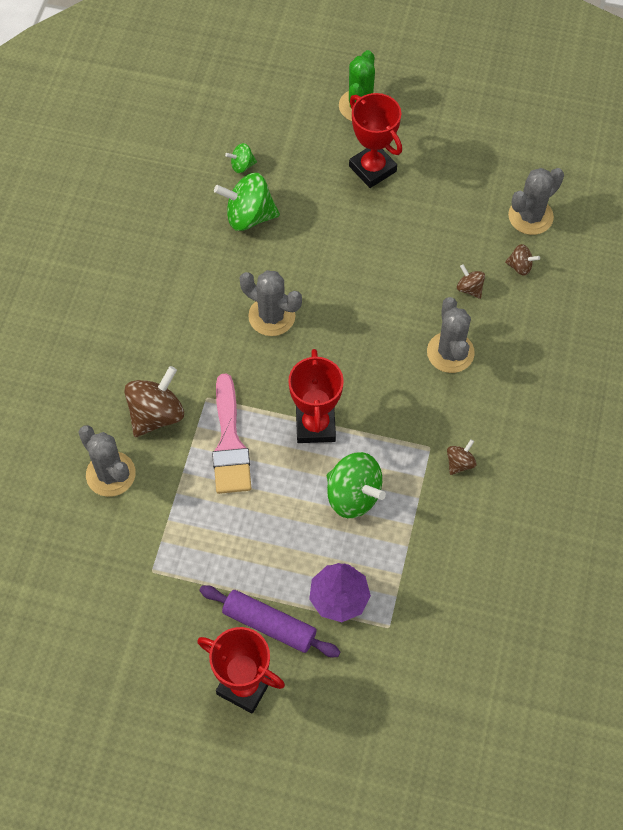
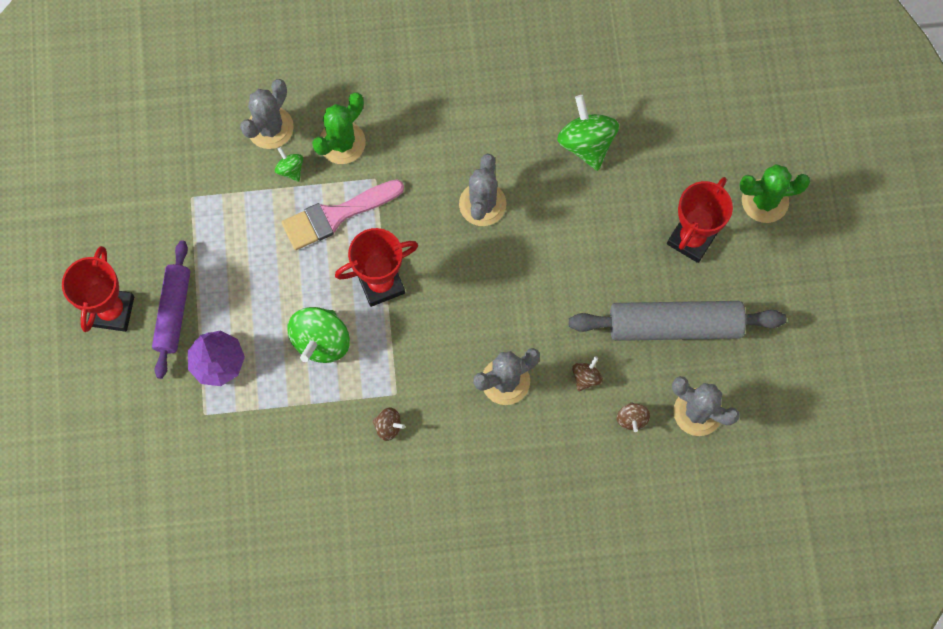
camera: 70 degrees right, 10 degrees up
brown spinning top [125,366,184,437] -> green cactus [312,92,366,164]
green spinning top [225,143,257,173] -> green spinning top moved to [275,147,303,182]
none -> grey rolling pin [569,301,786,341]

